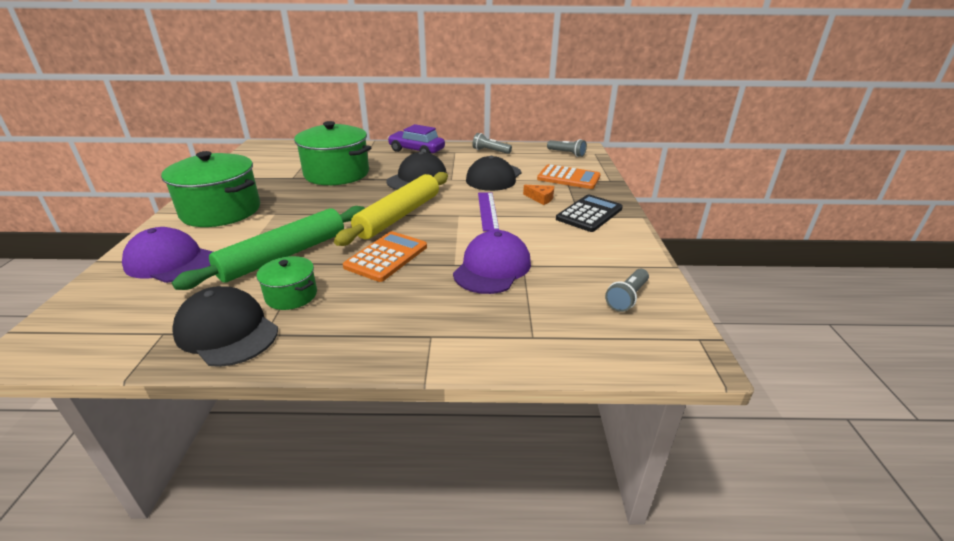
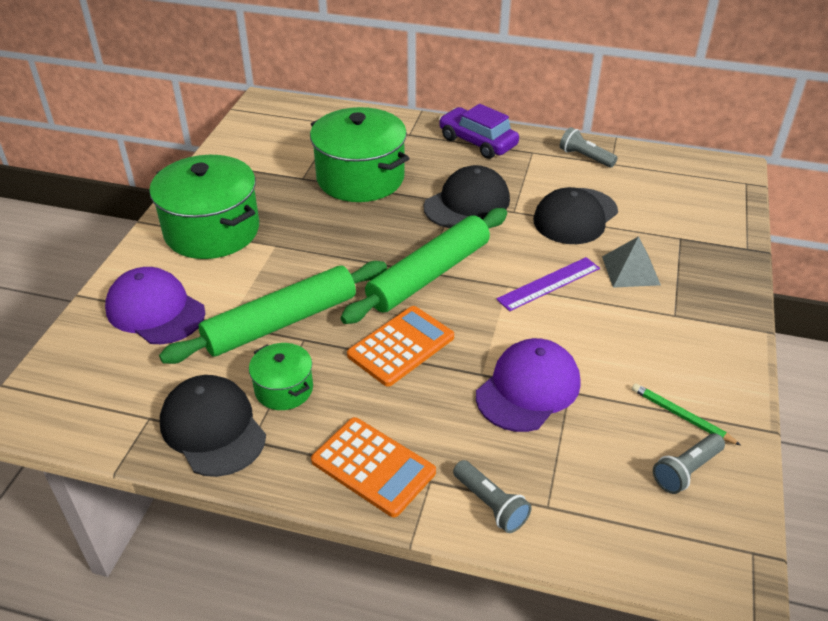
camera: 15 degrees right, 10 degrees up
yellow rolling pin [334,172,448,246] -> green rolling pin [340,208,507,324]
purple ruler [478,192,499,231] -> purple ruler turned 45 degrees clockwise [496,257,600,311]
orange cheese [523,185,554,205] -> grey pyramid [602,236,661,288]
orange calculator [537,164,601,189] -> orange calculator moved to [311,417,436,517]
grey flashlight [547,139,587,157] -> grey flashlight moved to [453,460,531,533]
black calculator [556,194,623,232] -> none
none -> green pencil [632,383,741,445]

